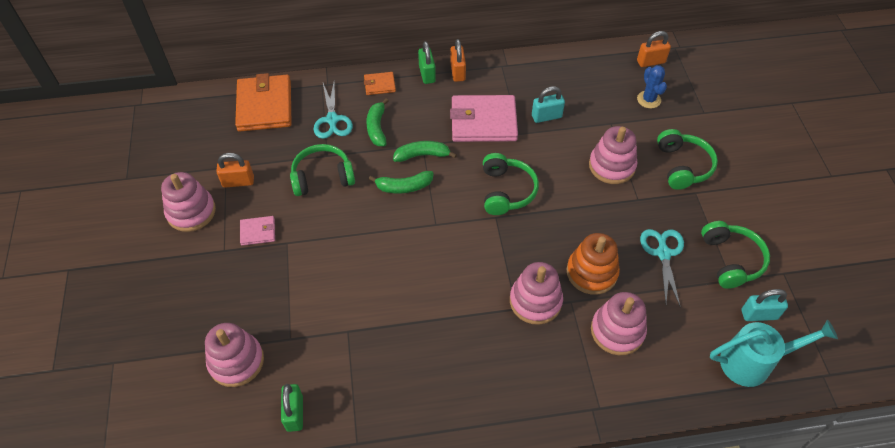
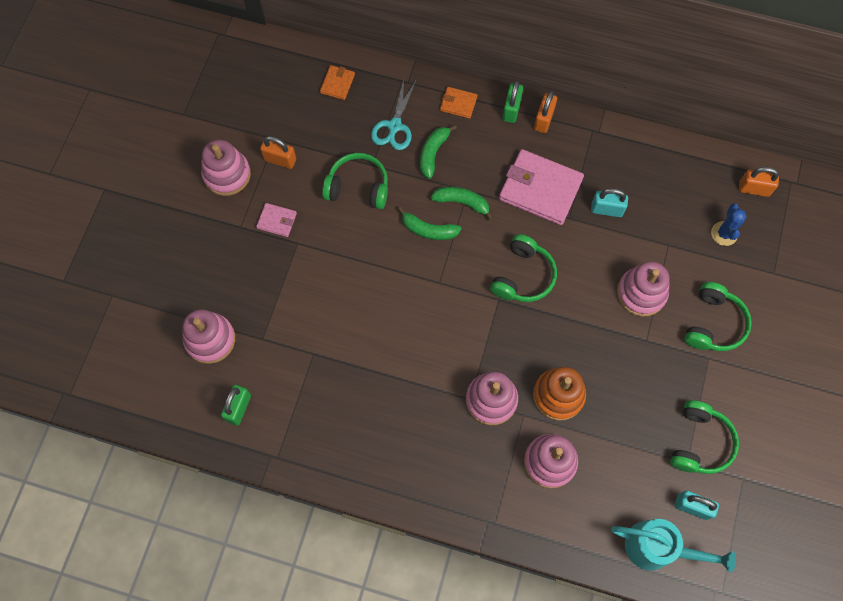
camera: 25 degrees right, 15 degrees up
orange wallet [235,73,292,132] -> orange wallet [320,65,355,100], size x0.48
turquoise scissors [640,229,684,306] -> none

